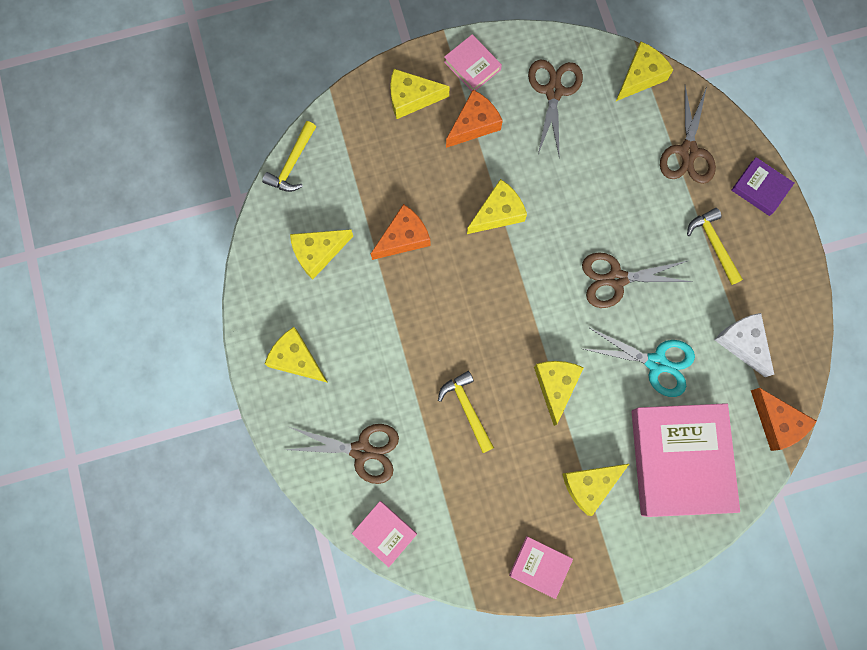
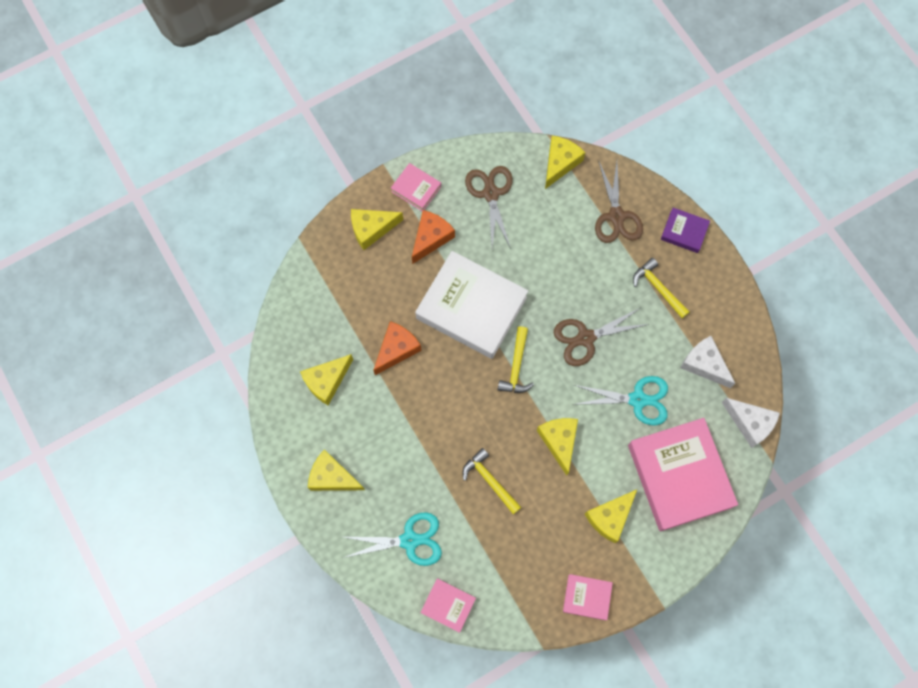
camera: 15 degrees left, 5 degrees down
yellow hammer [262,121,316,192] -> yellow hammer moved to [498,326,534,393]
brown scissors [287,424,399,484] -> turquoise scissors [343,512,442,566]
yellow cheese [467,179,527,234] -> white book [415,251,528,359]
orange cheese [751,388,816,451] -> white cheese [722,398,780,448]

